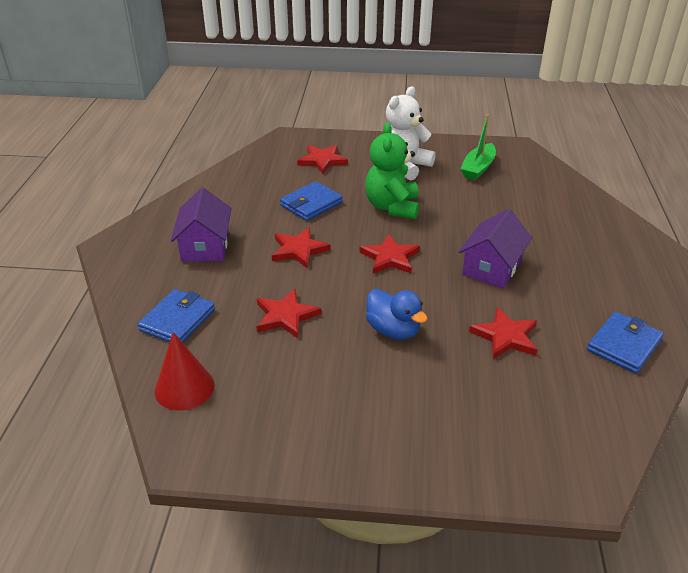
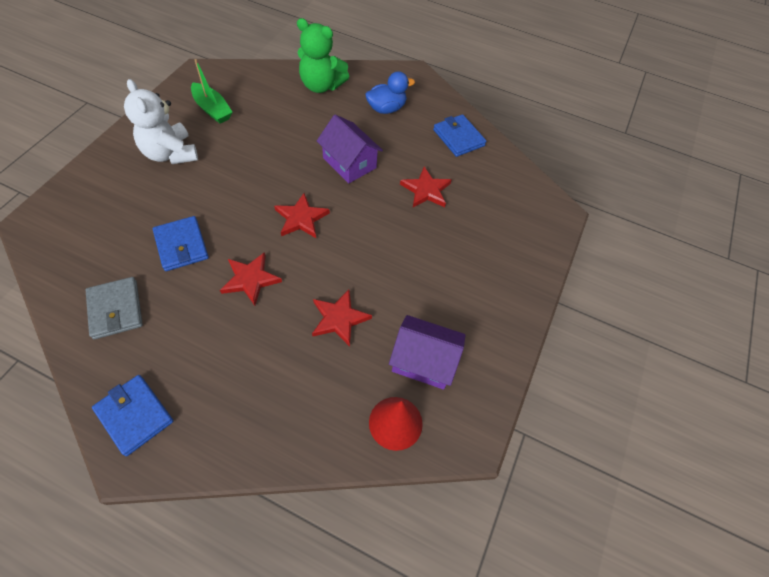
camera: 75 degrees left, 20 degrees up
blue wallet [138,289,215,342] -> blue wallet moved to [92,375,173,456]
purple house [171,188,231,262] -> purple house moved to [389,315,465,390]
red star [297,145,348,174] -> none
green teddy bear [365,122,419,219] -> green teddy bear moved to [297,18,349,93]
blue duck [366,289,428,340] -> blue duck moved to [365,71,415,114]
none -> grey wallet [86,277,143,339]

